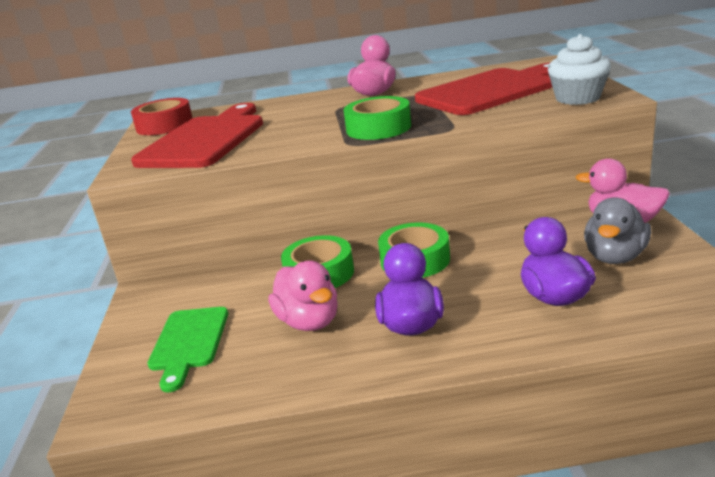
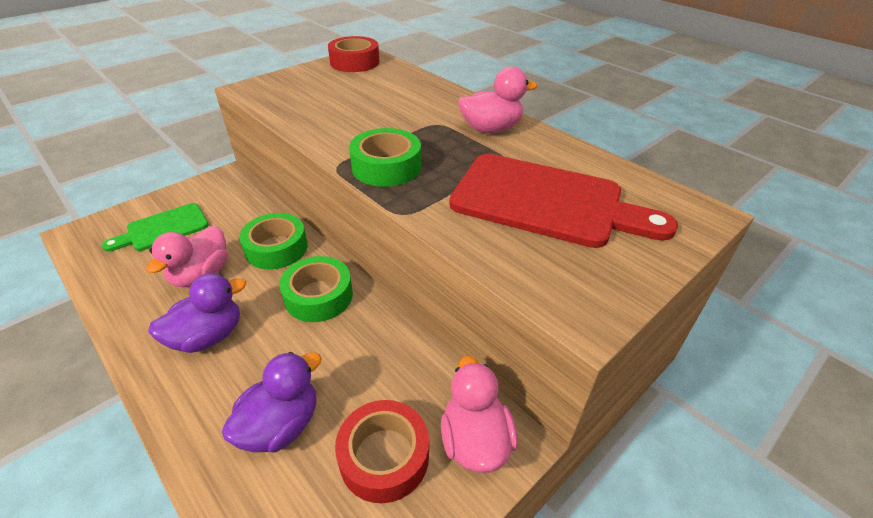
camera: 50 degrees right, 15 degrees up
red cutting board [131,103,263,168] -> none
white cupcake [548,34,611,105] -> none
grey duck [584,197,651,264] -> red tape [335,400,429,503]

